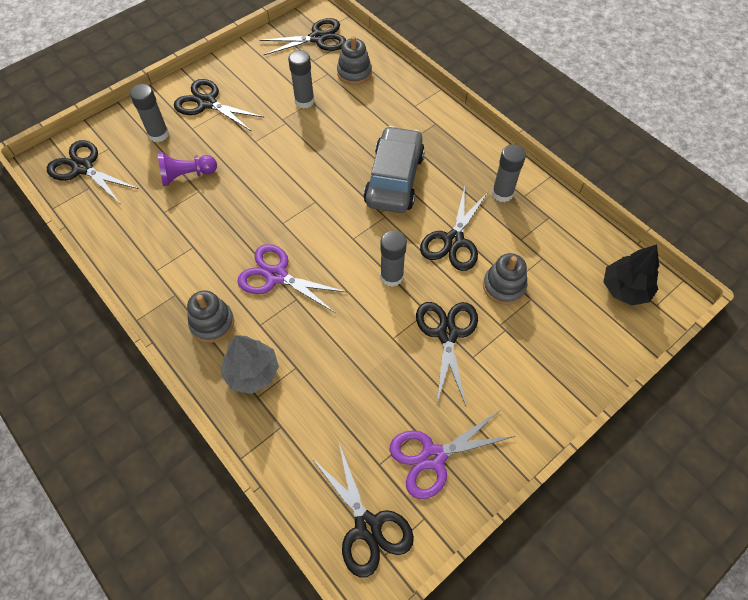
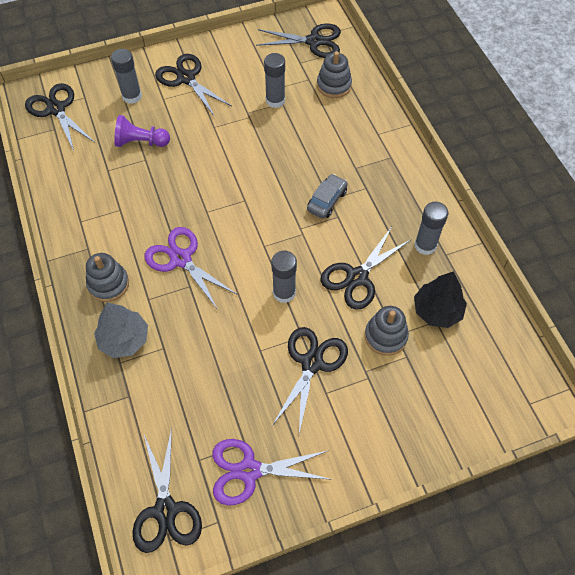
camera: 20 degrees right, 0 degrees up
grey car [363,126,425,213] -> grey car [307,174,348,218], size x0.51
black tree [603,244,659,305] -> black tree moved to [414,271,467,328]

